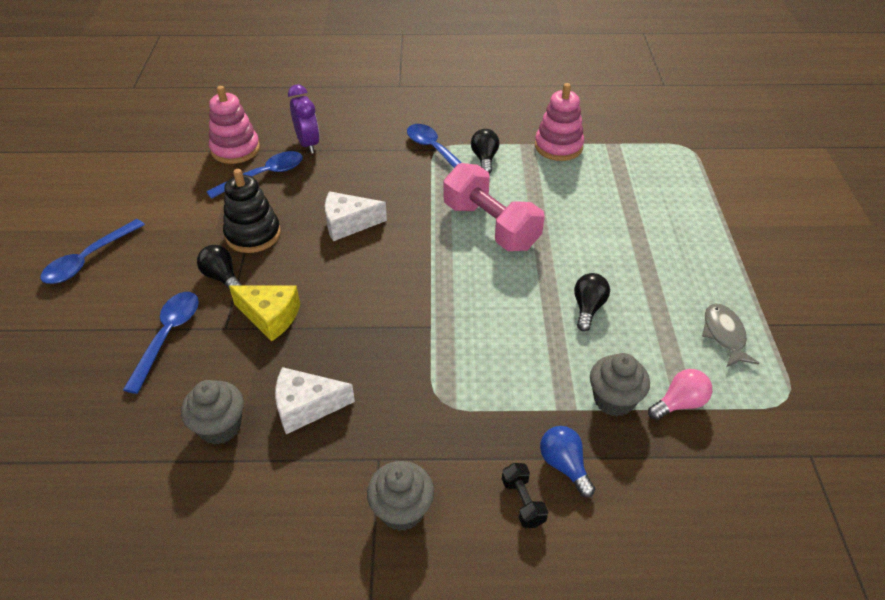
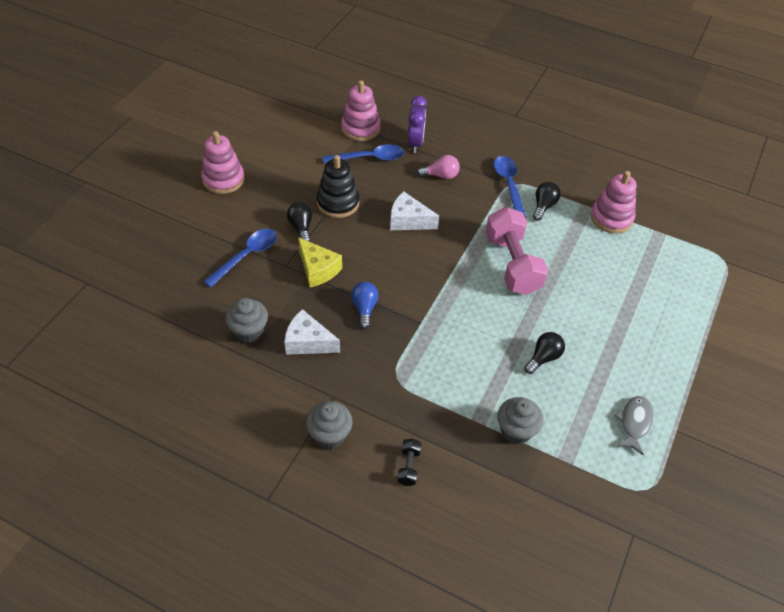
camera: 25 degrees right, 5 degrees up
blue spoon [40,219,145,284] -> pink stacking toy [201,131,244,194]
blue light bulb [540,426,595,498] -> blue light bulb moved to [351,282,379,329]
pink light bulb [648,369,712,420] -> pink light bulb moved to [417,155,460,179]

